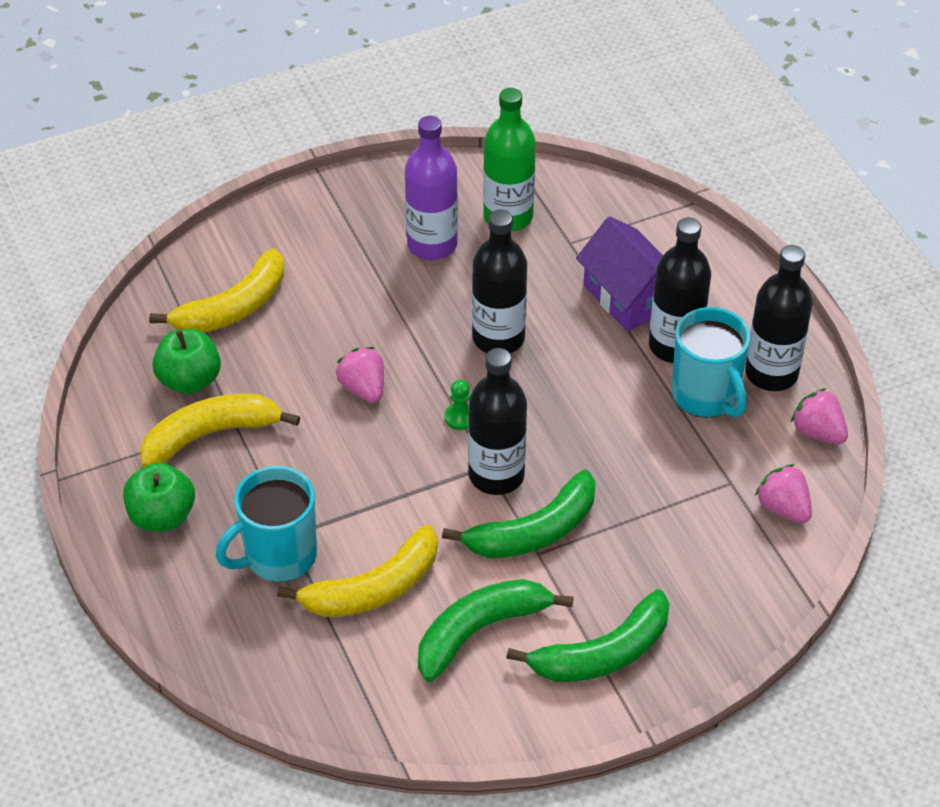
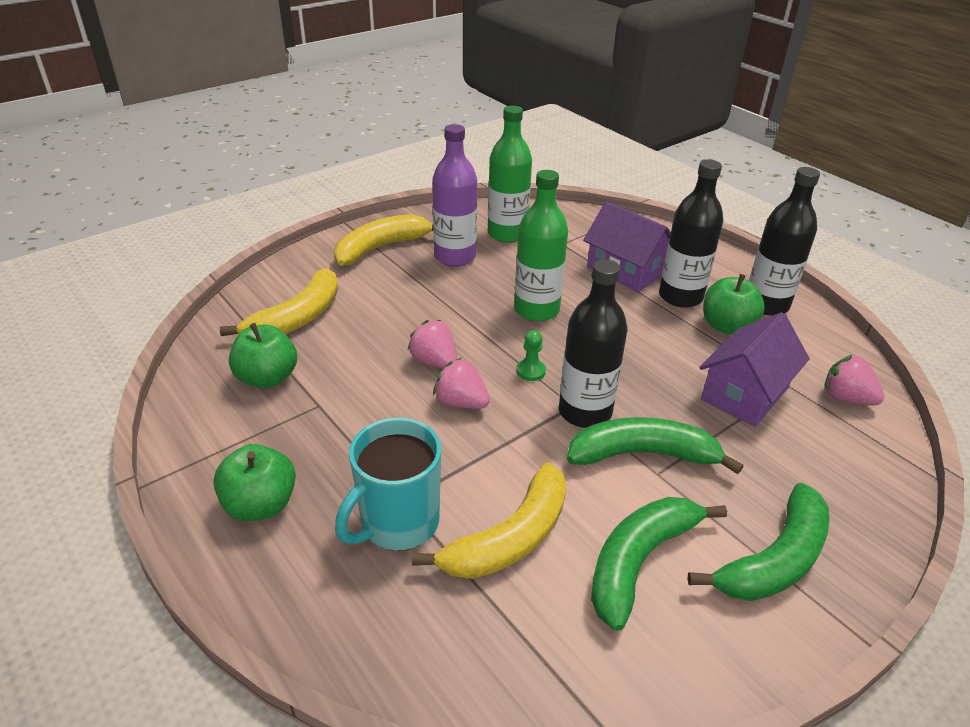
camera: 15 degrees left, 10 degrees down
yellow banana [140,393,300,467] -> yellow banana moved to [334,214,433,266]
green banana [442,470,596,558] -> green banana turned 135 degrees counterclockwise [567,417,743,474]
black bottle [472,209,527,353] -> green bottle [514,170,568,321]
turquoise mug [672,307,750,418] -> green apple [703,274,765,335]
pink strawberry [791,388,848,444] -> pink strawberry moved to [433,358,490,409]
none -> purple house [699,312,810,427]

